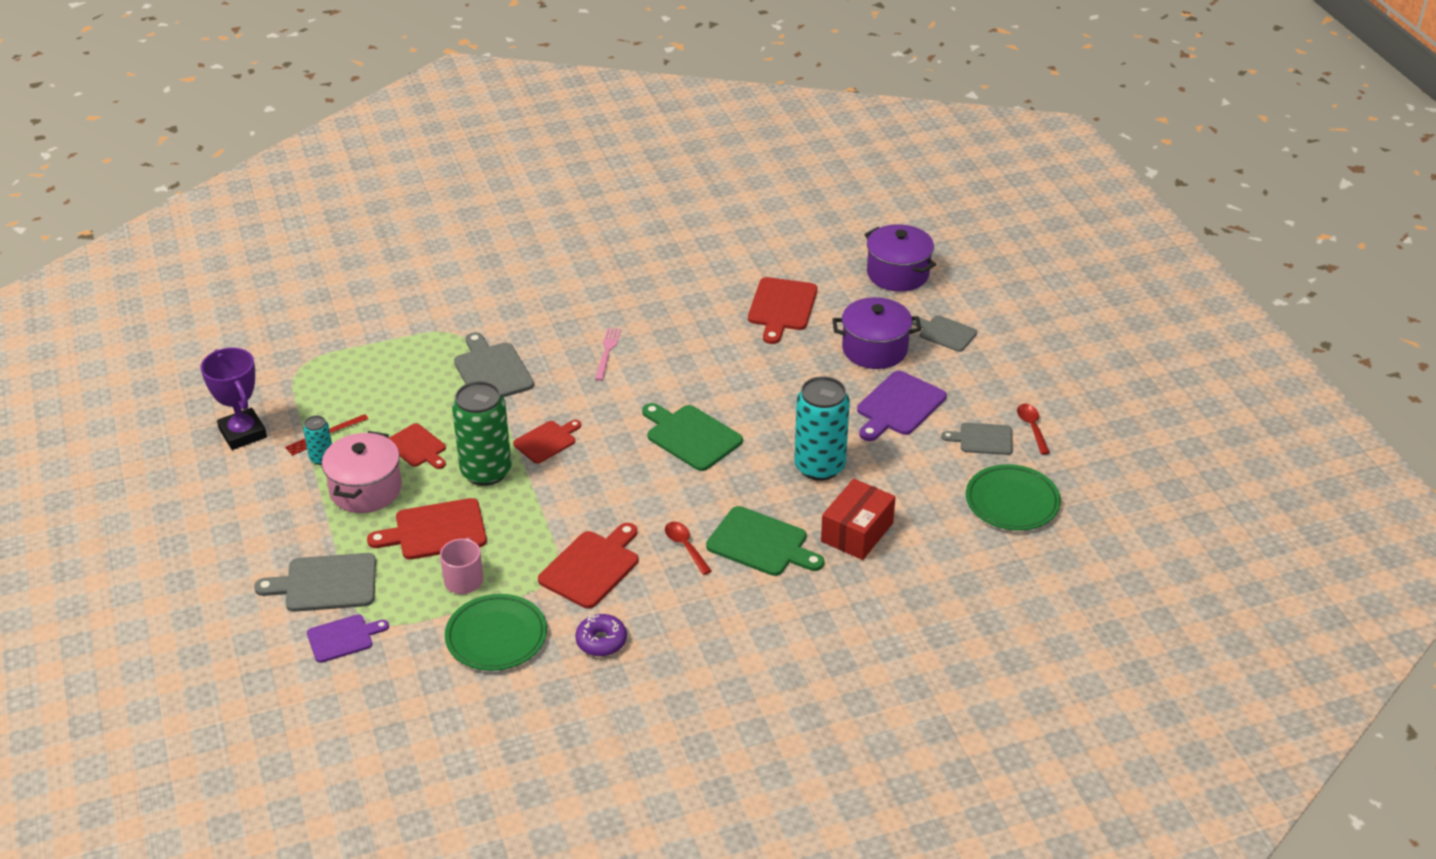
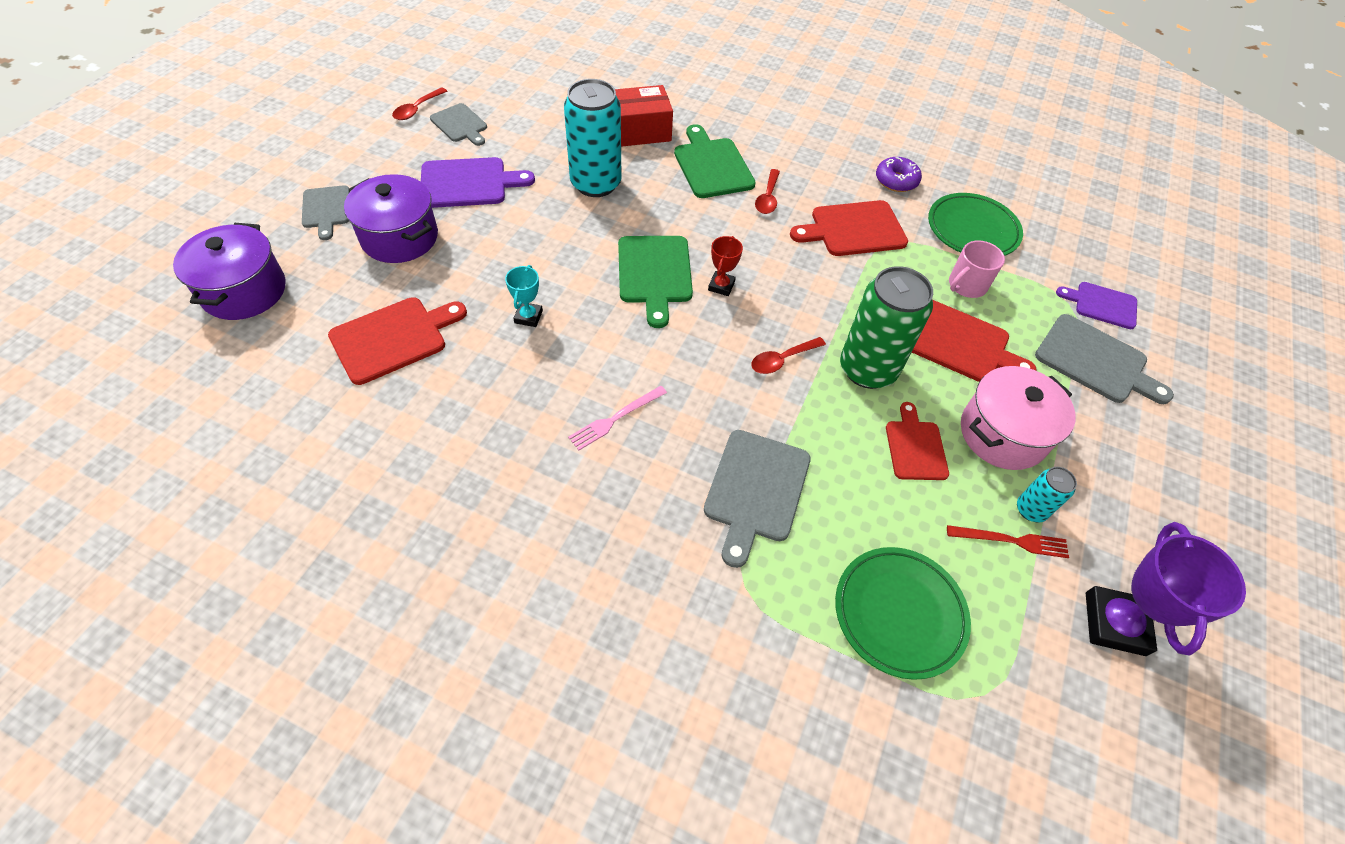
camera: 140 degrees left, 15 degrees up
red cutting board [513,420,581,464] -> red spoon [751,337,826,374]
green plate [966,464,1061,531] -> green plate moved to [835,547,971,680]
none -> turquoise trophy [505,265,543,327]
none -> red trophy [708,236,743,296]

